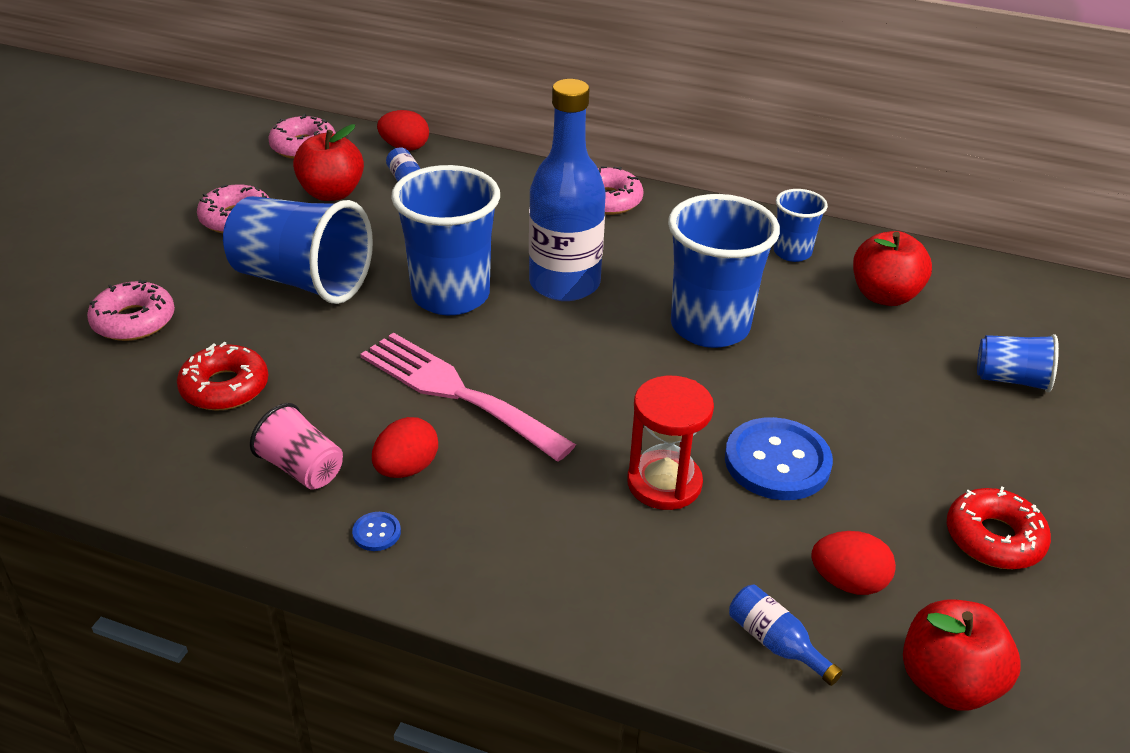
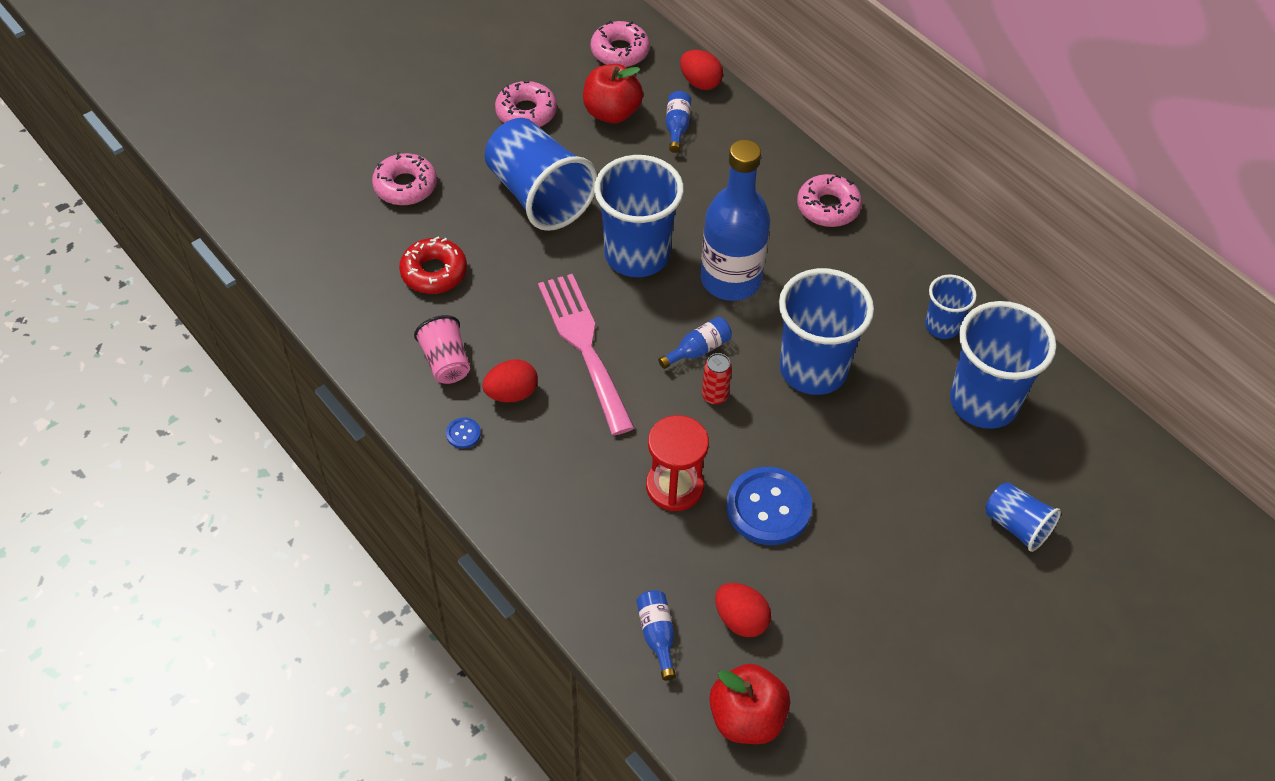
camera: 30 degrees right, 15 degrees up
red apple [853,231,932,306] -> blue cup [950,301,1056,429]
red donut [947,486,1051,569] -> none
none -> blue bottle [658,317,732,369]
none -> red can [702,353,732,405]

